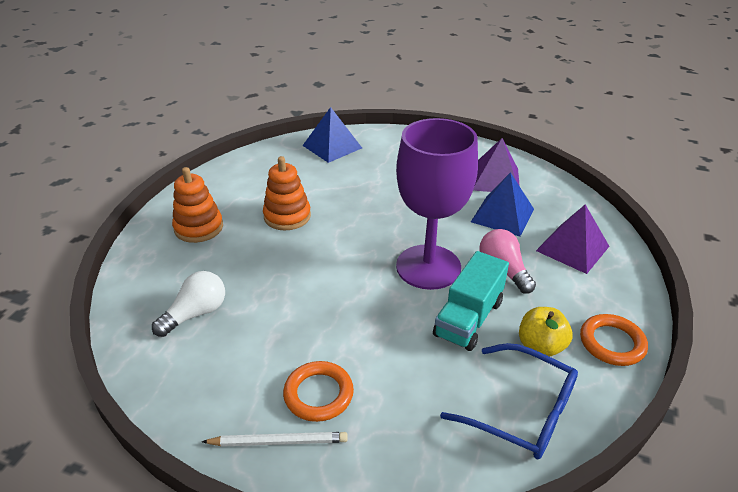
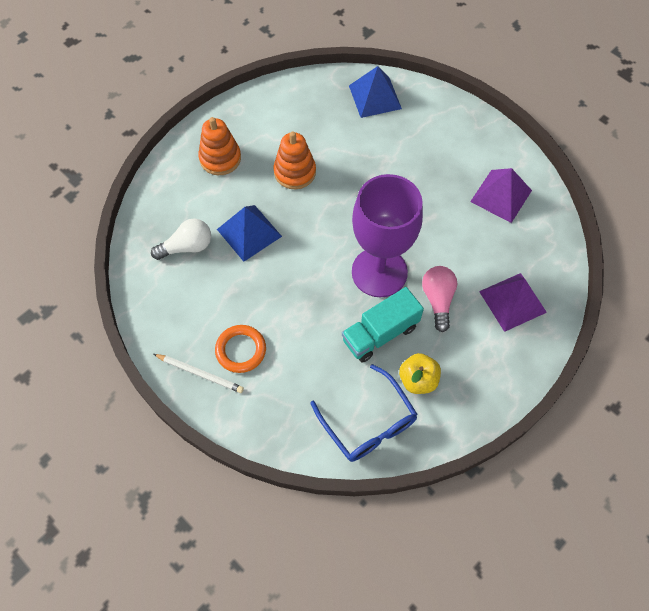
camera: 25 degrees right, 25 degrees up
blue pyramid [471,172,534,236] -> blue pyramid moved to [217,205,282,262]
orange ring [580,314,648,366] -> none

